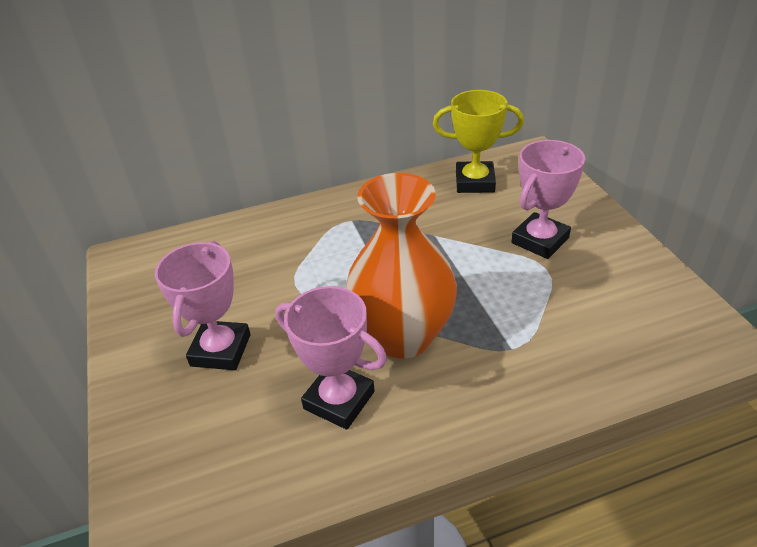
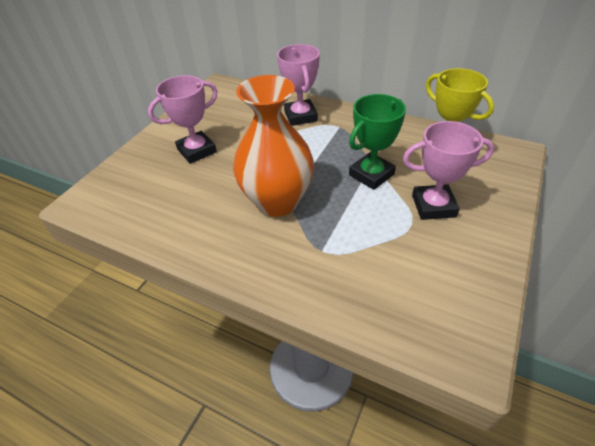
camera: 45 degrees right, 5 degrees up
pink trophy [275,286,387,430] -> pink trophy moved to [277,44,320,126]
none -> green trophy [349,94,406,190]

